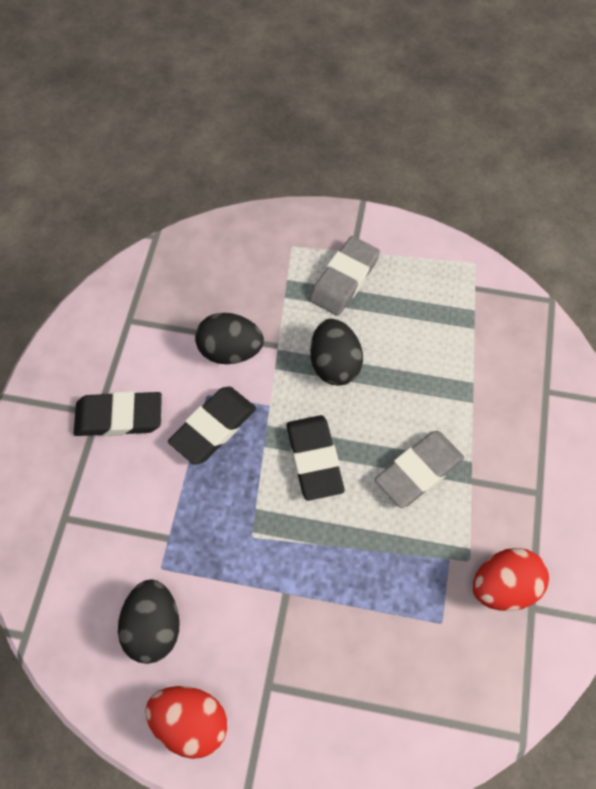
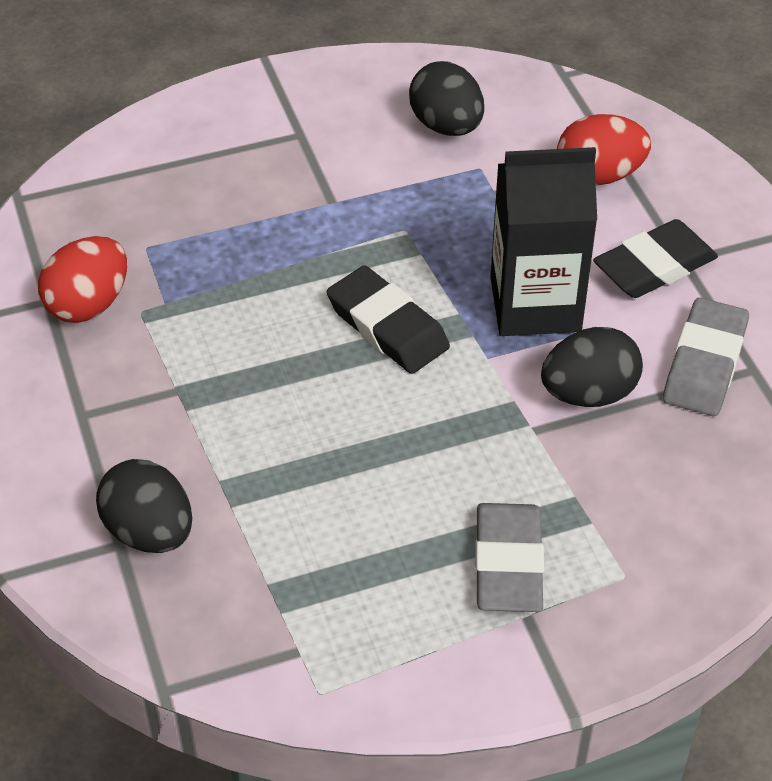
camera: 150 degrees right, 15 degrees down
red egg [145,686,227,759] -> red egg moved to [557,114,651,185]
black eraser [168,387,256,465] -> black carton [490,147,597,336]
black egg [310,319,363,386] -> black egg moved to [96,459,192,553]
grey eraser [375,431,464,508] -> grey eraser moved to [663,298,749,416]

